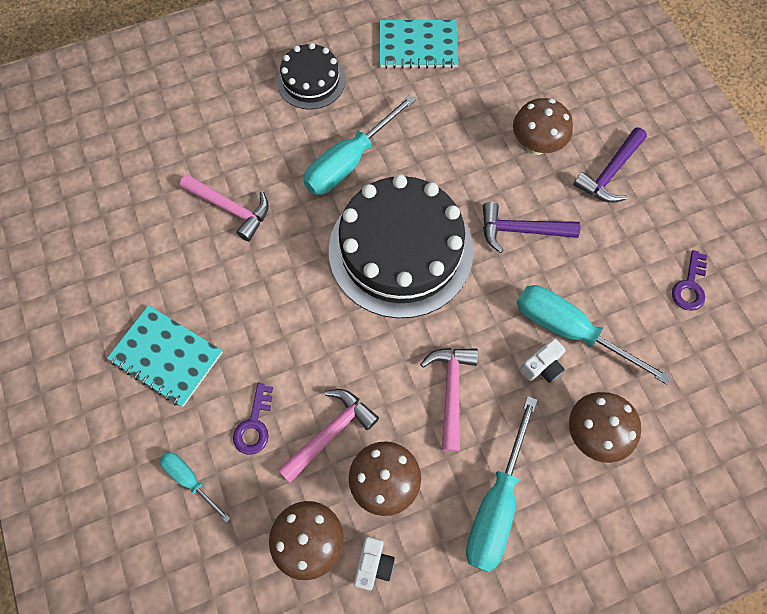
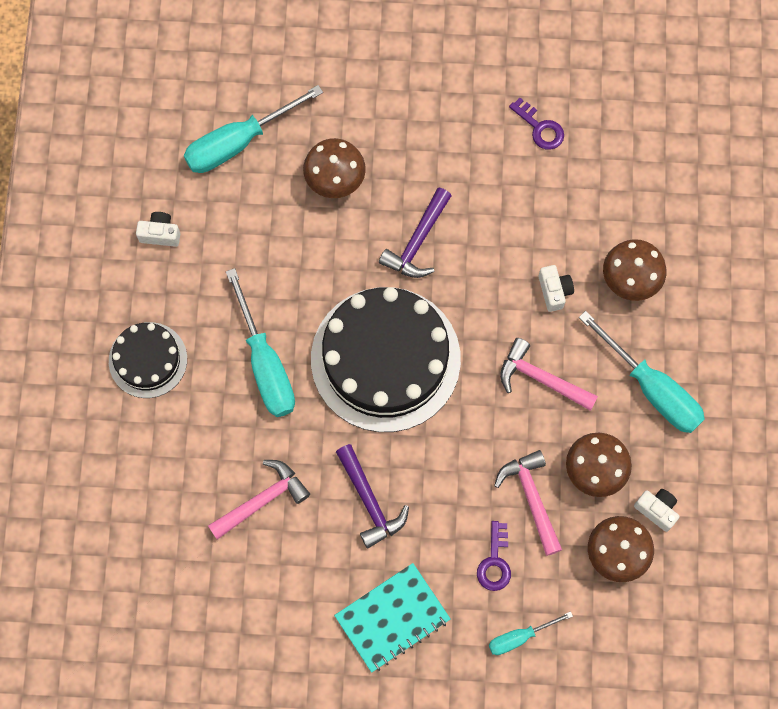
camera: 65 degrees left, 5 degrees up
purple key [233,383,273,455] -> purple key turned 60 degrees clockwise [477,521,511,591]
turquoise notebook [380,20,459,69] -> white camera [136,212,180,247]
turquoise screwdriver [517,285,671,385] -> turquoise screwdriver moved to [184,85,323,173]
purple hammer [573,127,647,203] -> purple hammer moved to [336,444,409,548]

